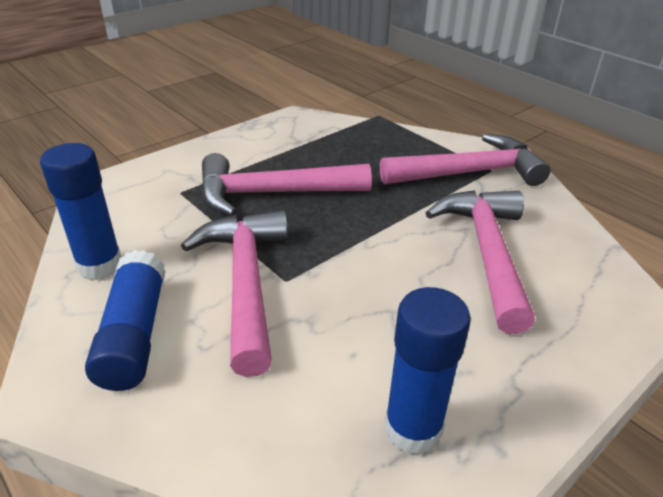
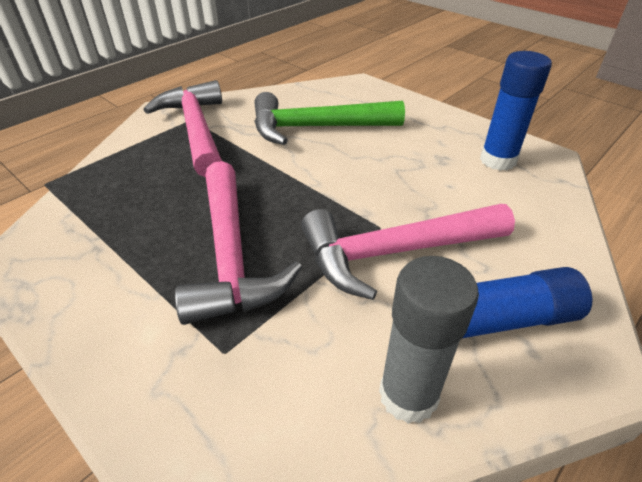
camera: 95 degrees left, 5 degrees up
blue glue stick [40,143,122,280] -> grey glue stick [379,256,479,424]
pink hammer [426,190,535,334] -> green hammer [254,92,405,145]

